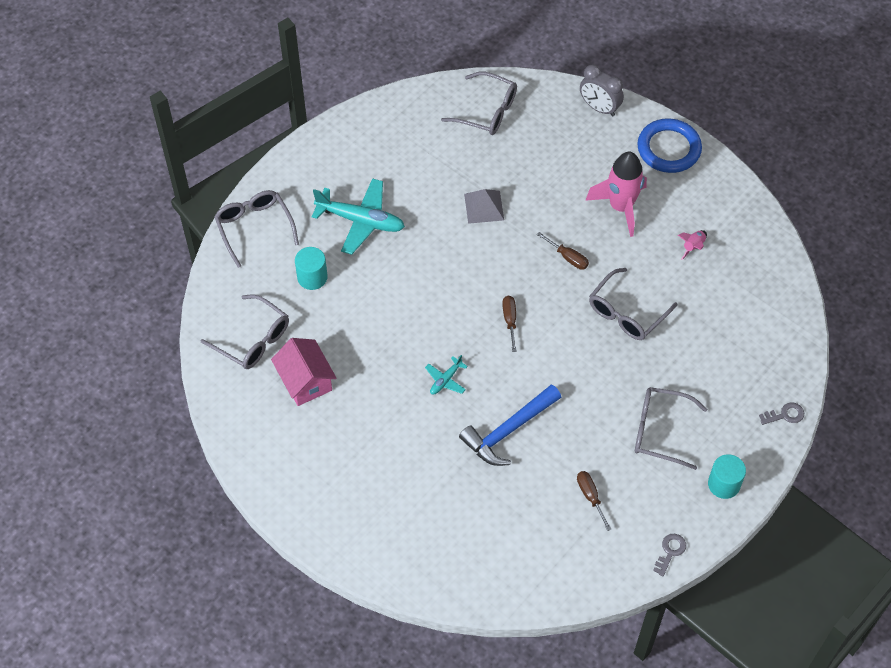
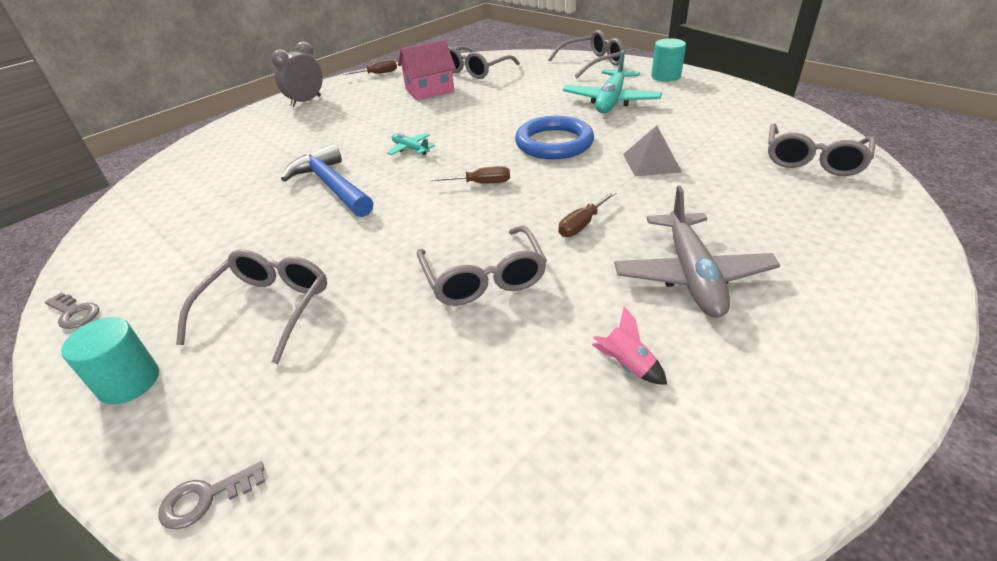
camera: 95 degrees right, 20 degrees down
turquoise cylinder [295,247,328,290] -> turquoise cylinder moved to [651,38,686,82]
brown screwdriver [577,471,611,531] -> brown screwdriver moved to [343,59,397,75]
grey clock [580,64,624,116] -> grey clock moved to [271,41,322,107]
pink rocket [586,152,647,237] -> grey plane [614,186,780,318]
grey glasses [589,268,677,340] -> grey glasses turned 150 degrees counterclockwise [417,226,547,306]
blue ring [637,118,702,173] -> blue ring moved to [515,116,594,159]
grey key [759,403,804,425] -> grey key turned 75 degrees clockwise [158,461,265,530]

